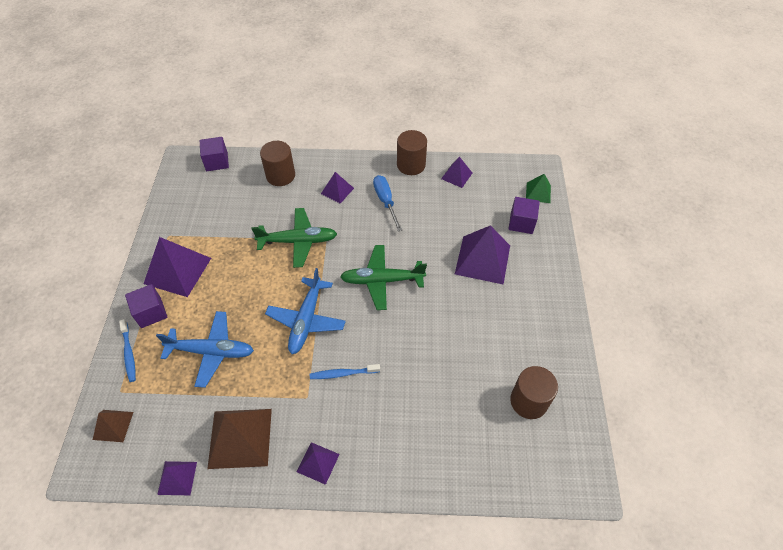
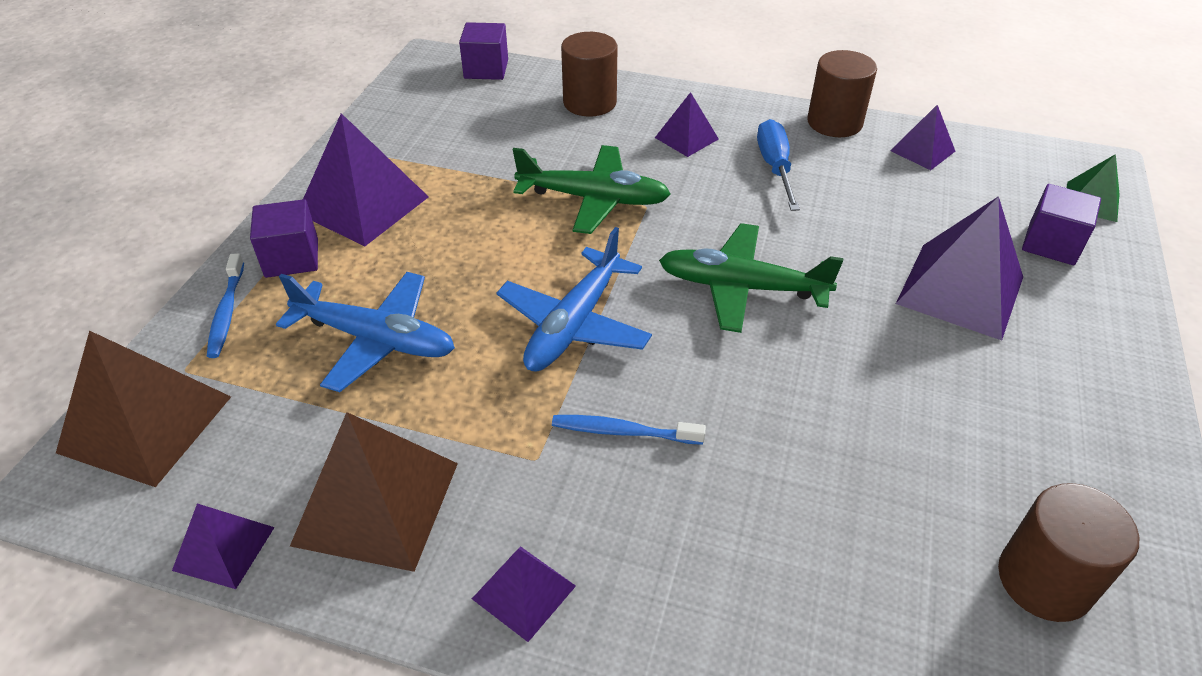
camera: 15 degrees right, 10 degrees down
brown pyramid [93,410,133,442] -> brown pyramid [56,331,231,487], size x1.85

